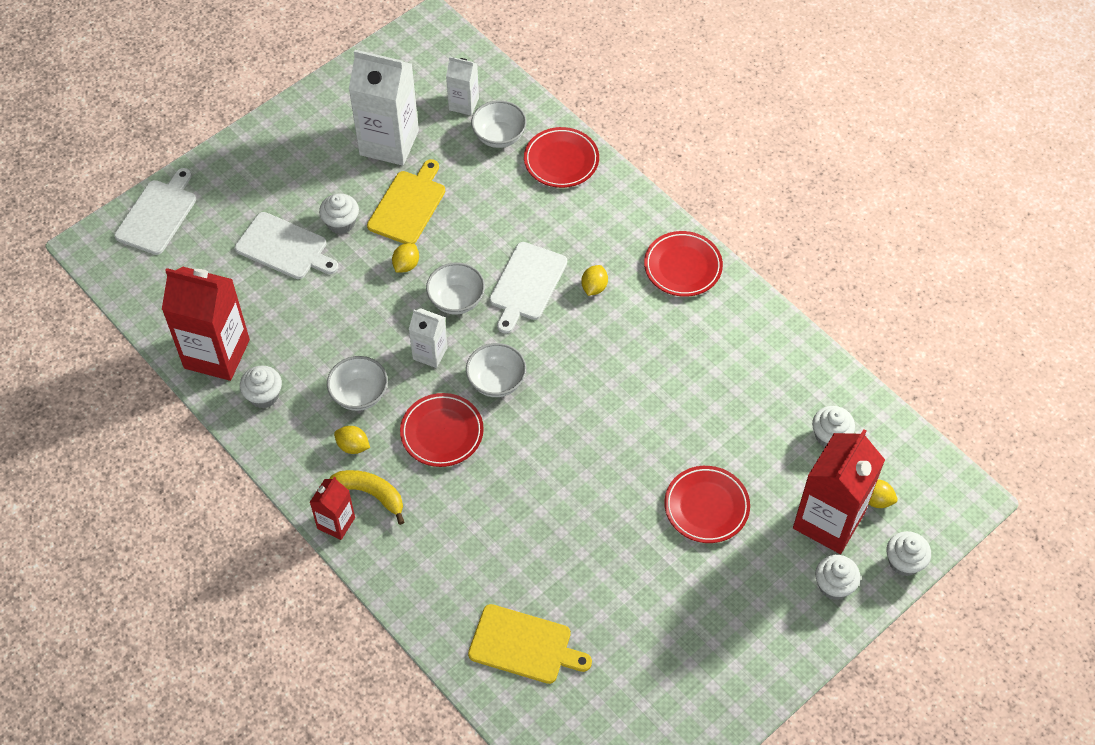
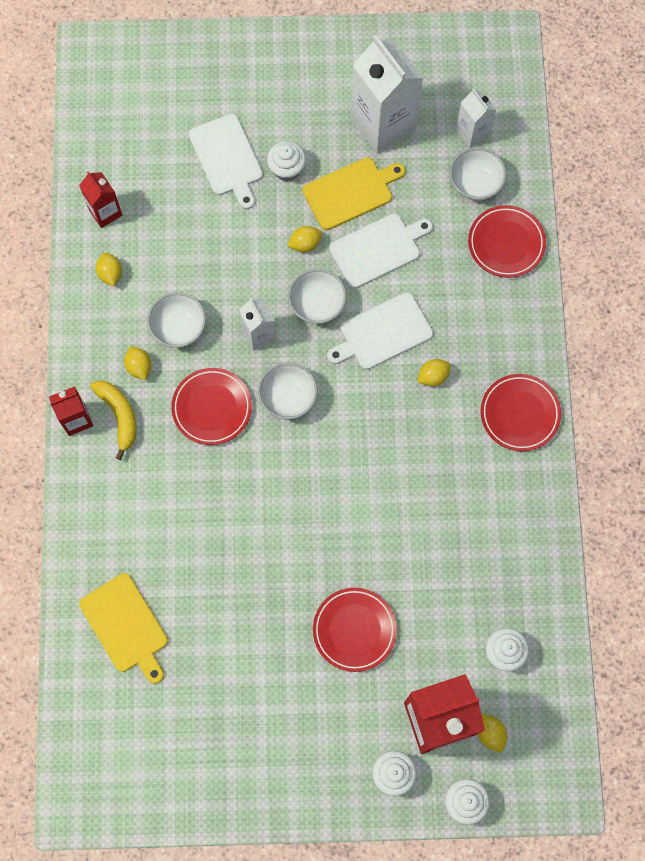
camera: 40 degrees right, 15 degrees up
white cutting board [114,168,196,255] -> white cutting board moved to [329,213,433,289]
red carton [162,267,250,381] -> red carton [79,171,123,228], size x0.52
white cupcake [240,365,282,408] -> yellow lemon [96,252,122,287]

